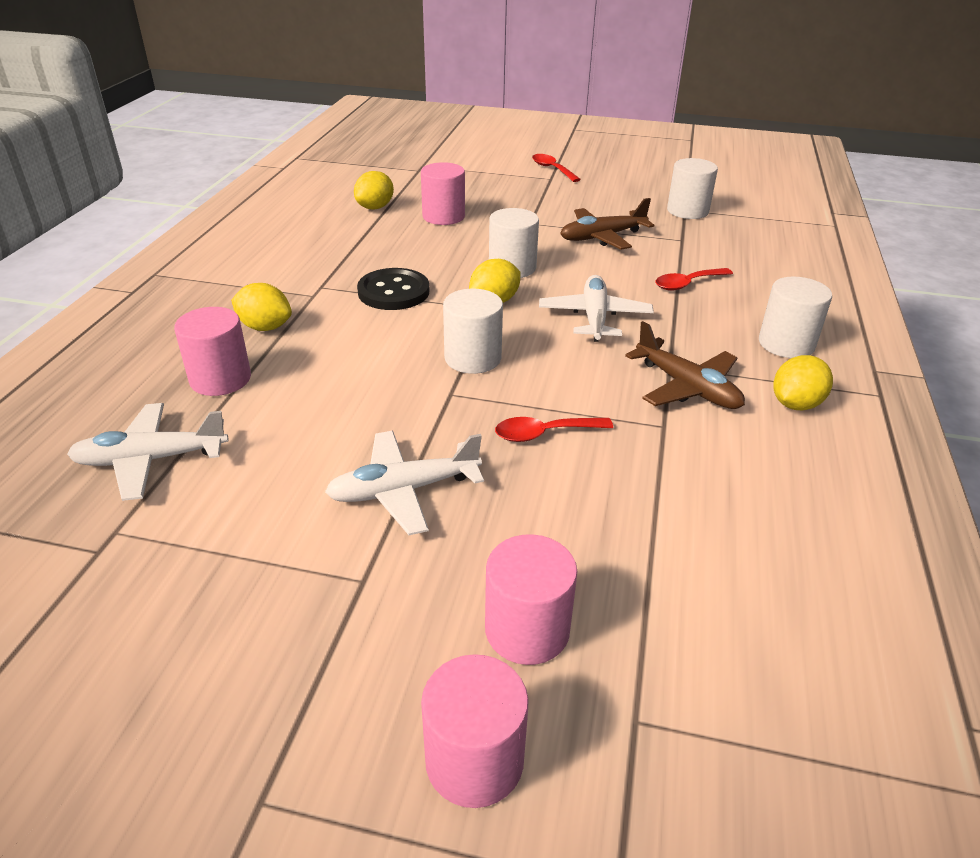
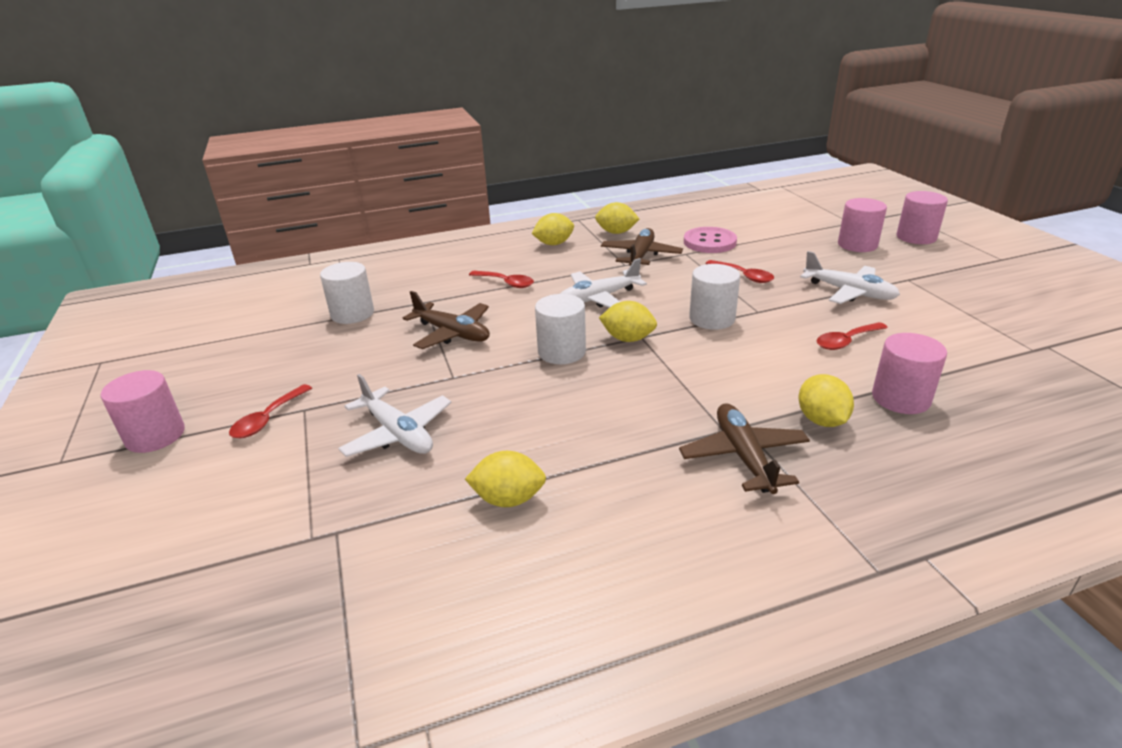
camera: 120 degrees left, 5 degrees down
white plane [67,403,229,501] -> white plane moved to [338,374,451,457]
black button [357,268,430,310] -> none
pink cylinder [421,162,465,225] -> pink cylinder moved to [101,370,185,453]
white cylinder [759,277,832,358] -> yellow lemon [531,213,574,245]
none -> brown plane [679,403,810,494]
none -> pink button [684,227,737,253]
none -> red spoon [817,322,888,350]

